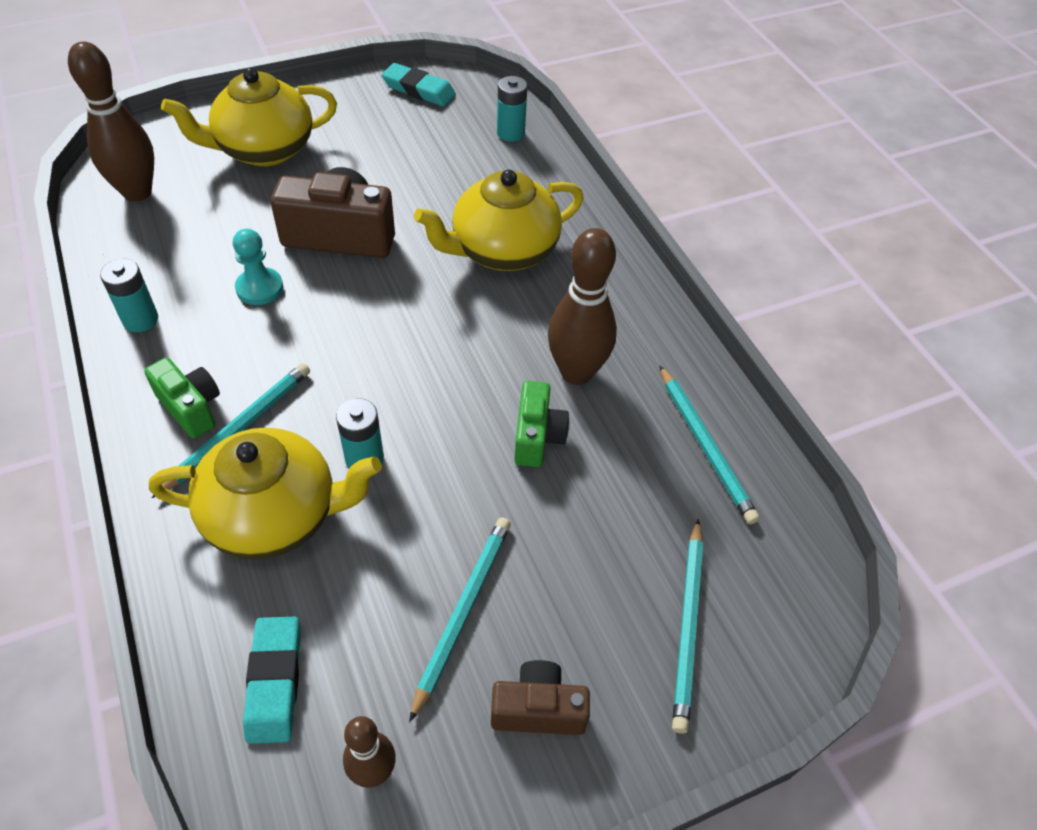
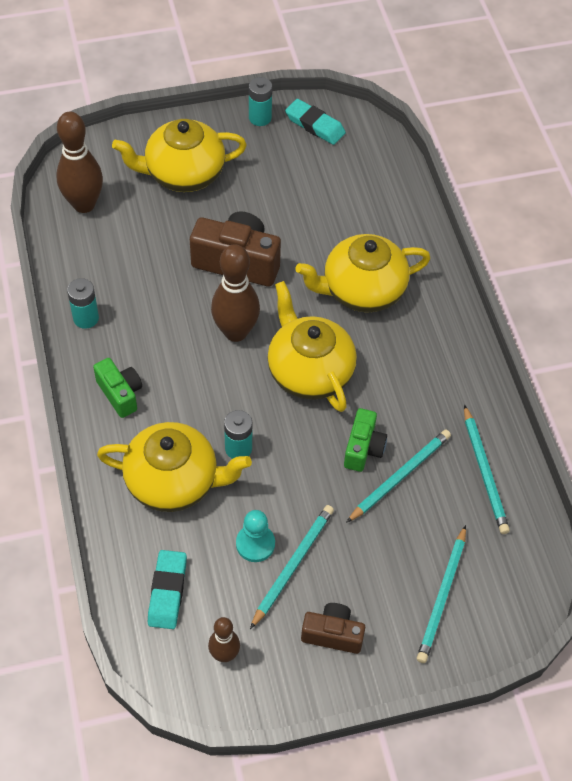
camera: 10 degrees right, 5 degrees up
turquoise pencil [152,363,310,498] -> turquoise pencil moved to [346,429,451,523]
turquoise pawn [233,229,283,305] -> turquoise pawn moved to [236,510,275,562]
turquoise battery [497,76,527,142] -> turquoise battery moved to [249,77,272,126]
brown bowling pin [548,228,617,385] -> brown bowling pin moved to [211,244,260,342]
none -> yellow teapot [267,281,357,412]

